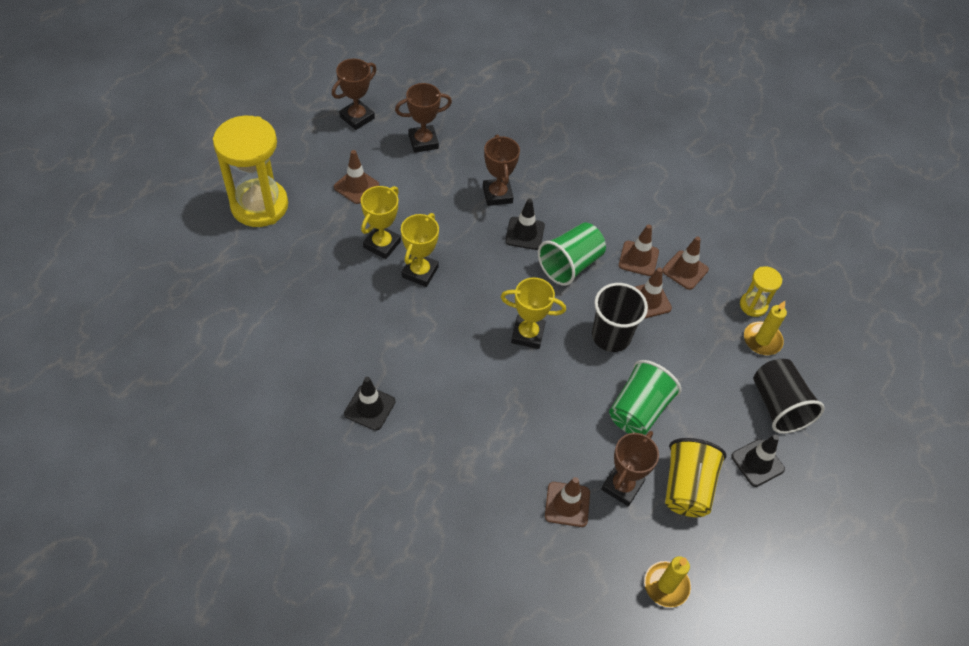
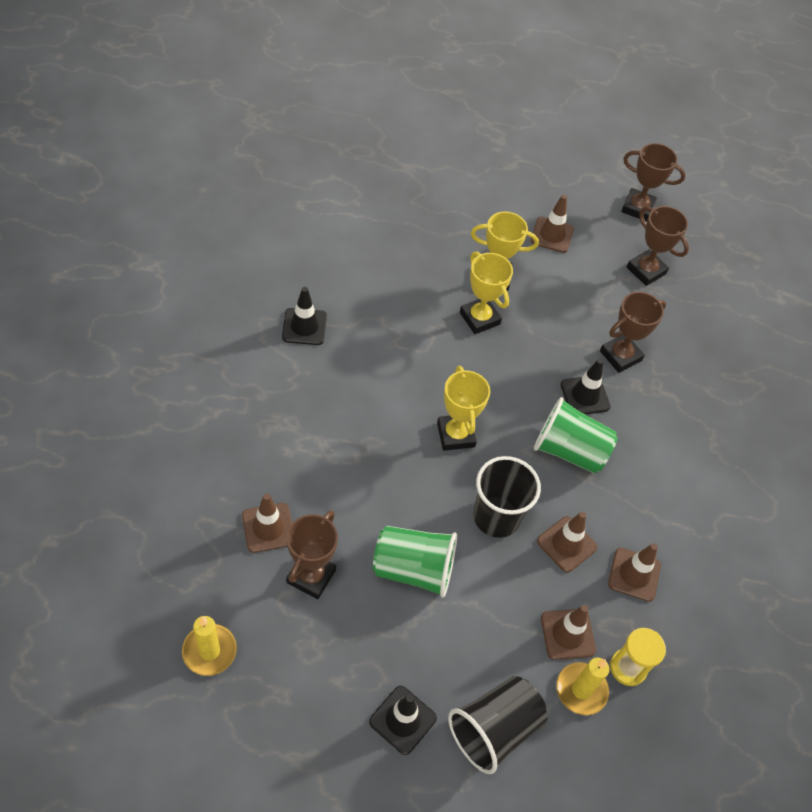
camera: 65 degrees right, 0 degrees up
yellow hourglass [213,116,288,227] -> none
yellow trophy [401,213,439,287] -> yellow trophy turned 60 degrees clockwise [460,251,513,334]
brown trophy [601,431,659,506] -> brown trophy turned 75 degrees counterclockwise [286,510,338,599]
brown traffic cone [619,224,659,276] -> brown traffic cone moved to [541,605,596,660]
yellow cup [665,438,726,517] -> none

